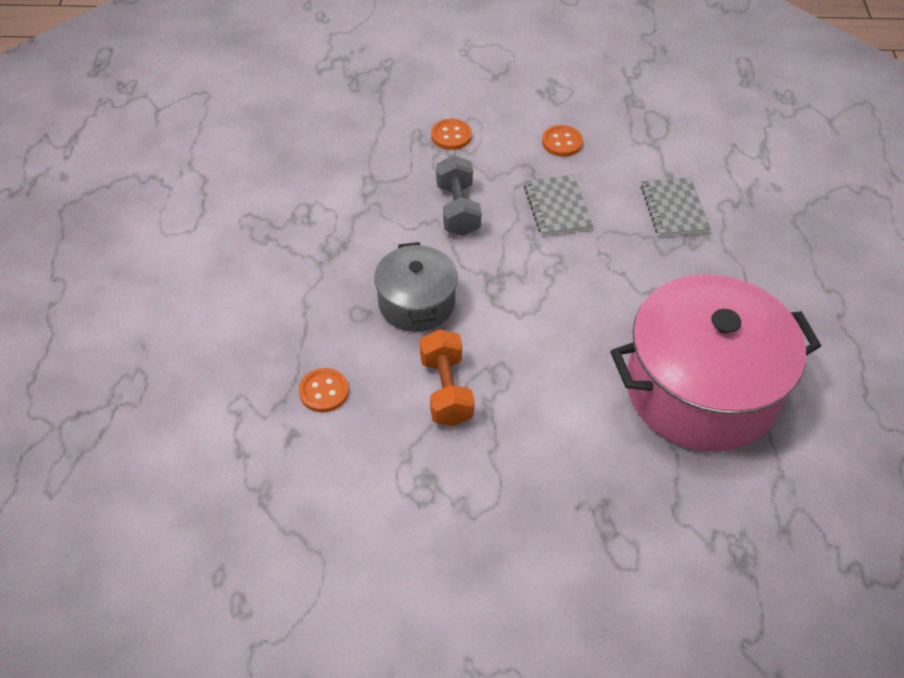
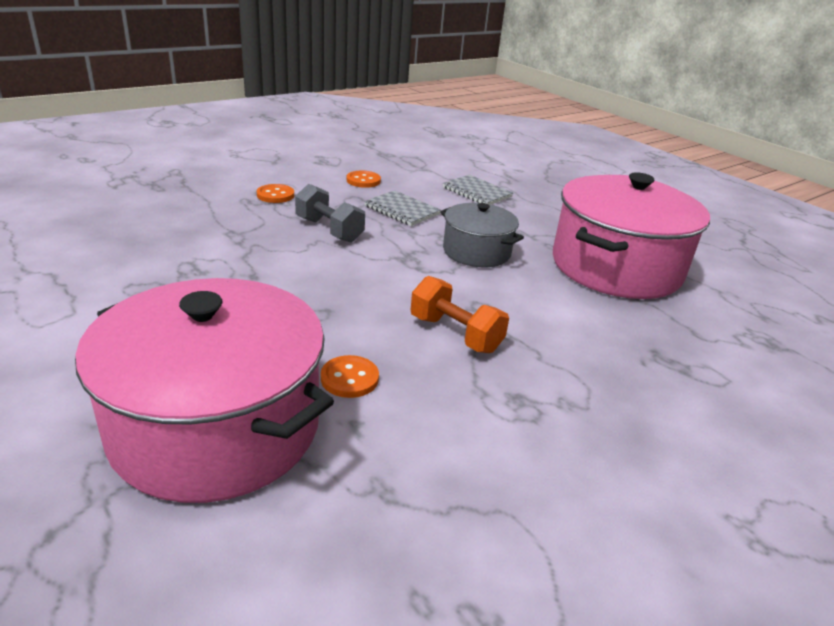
camera: 40 degrees left, 20 degrees down
grey pot [374,242,458,332] -> grey pot moved to [440,203,524,267]
none -> pink pot [75,278,334,503]

